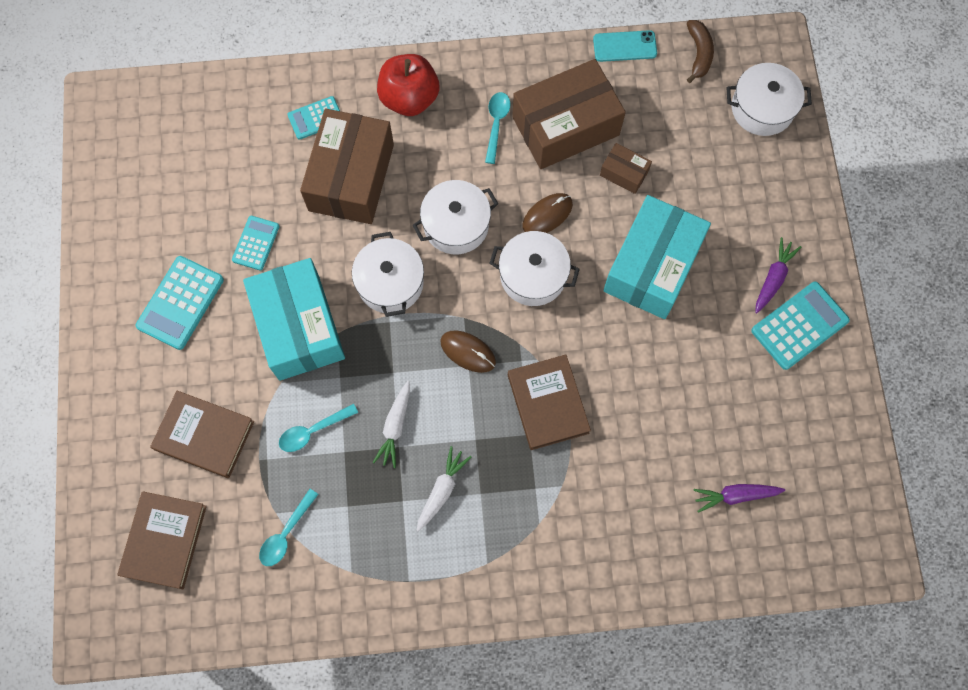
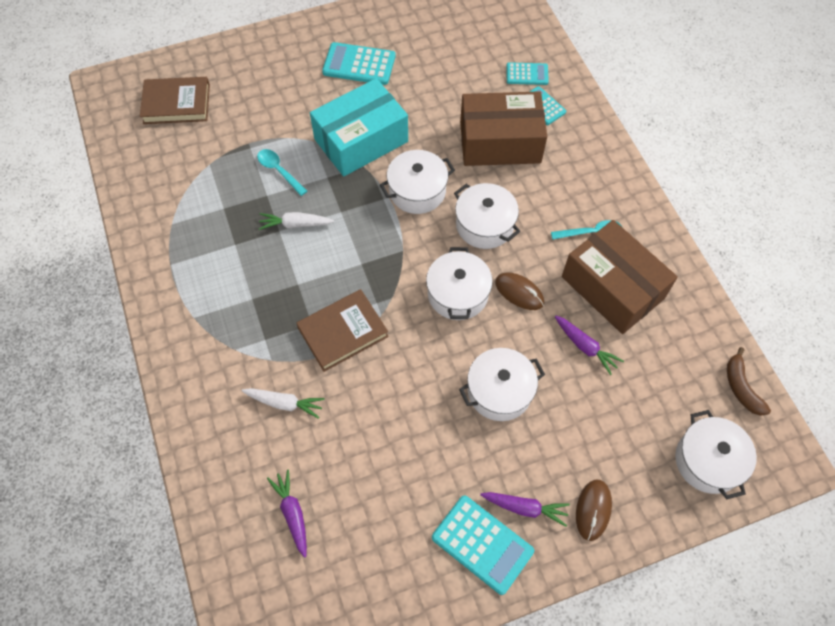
camera: 75 degrees right, 10 degrees down
brown book [150,391,254,478] -> none
turquoise calculator [232,216,280,271] -> turquoise calculator moved to [506,62,549,85]
turquoise spoon [259,489,318,566] -> none
red apple [377,54,439,116] -> none
white carrot [417,446,471,532] -> white carrot moved to [242,388,325,419]
brown mouse [440,330,496,373] -> brown mouse moved to [576,480,612,541]
turquoise phone [593,30,657,62] -> none
brown box [600,143,652,194] -> purple carrot [555,315,624,375]
turquoise box [603,195,711,319] -> white pot [459,348,545,421]
brown banana [687,20,714,83] -> brown banana turned 90 degrees clockwise [727,347,771,416]

